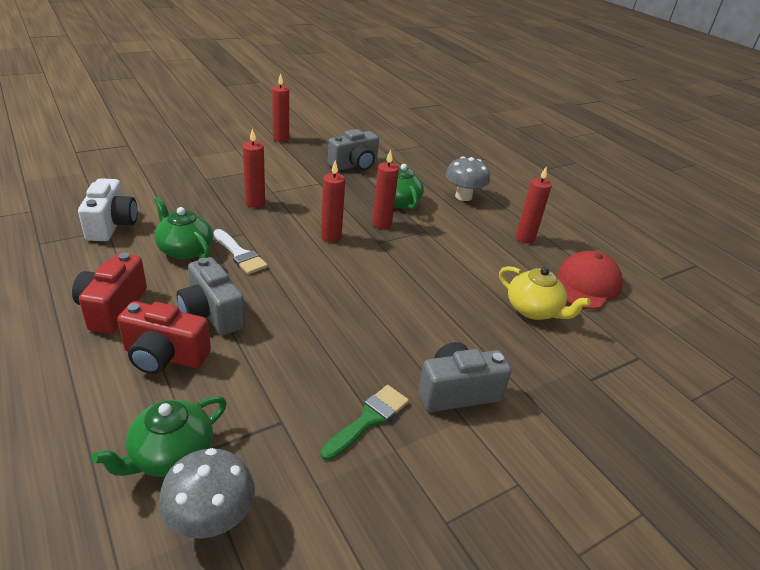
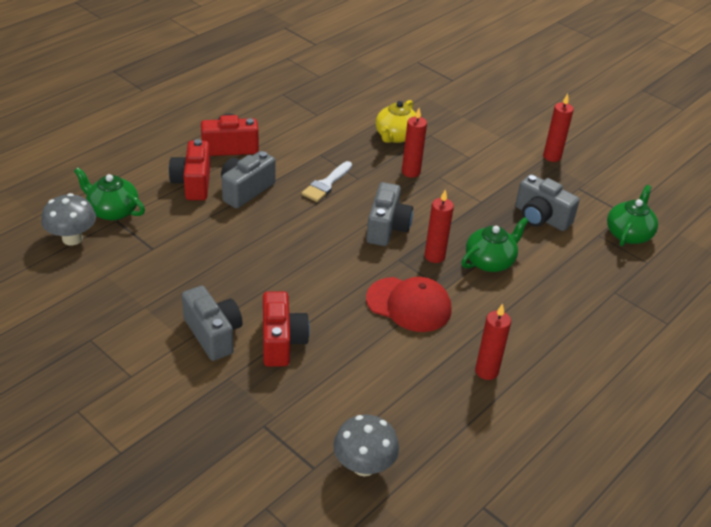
camera: 75 degrees right, 5 degrees up
white camera [78,178,137,241] -> none
green teapot [154,197,213,260] -> green teapot moved to [607,185,658,246]
green brush [320,385,409,461] -> none
red candle [321,160,345,242] -> grey camera [366,182,413,246]
grey mushroom [445,156,490,201] -> grey mushroom moved to [333,415,399,477]
yellow teapot [499,266,591,320] -> yellow teapot moved to [375,100,416,143]
red cap [557,251,623,309] -> red cap moved to [366,277,452,332]
none -> red camera [263,291,310,367]

